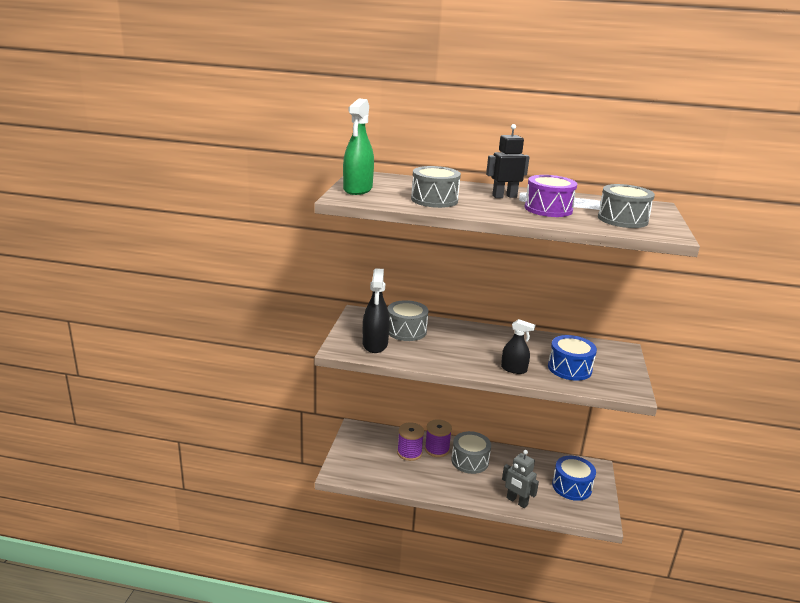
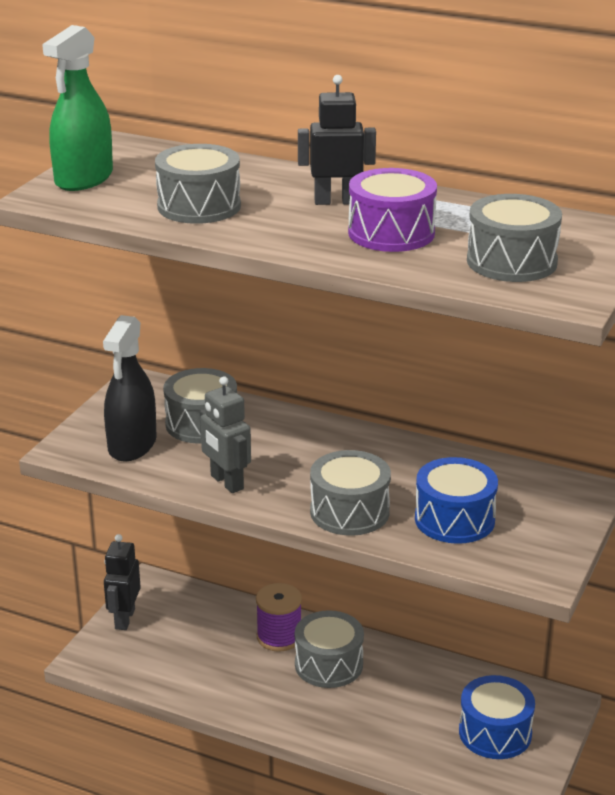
camera: 15 degrees right, 5 degrees up
purple spool [397,422,424,461] -> none
black spray bottle [501,319,535,374] -> grey drum [310,450,391,536]
grey robot [502,450,539,508] -> grey robot moved to [200,376,251,493]
none -> black robot [104,534,141,630]

